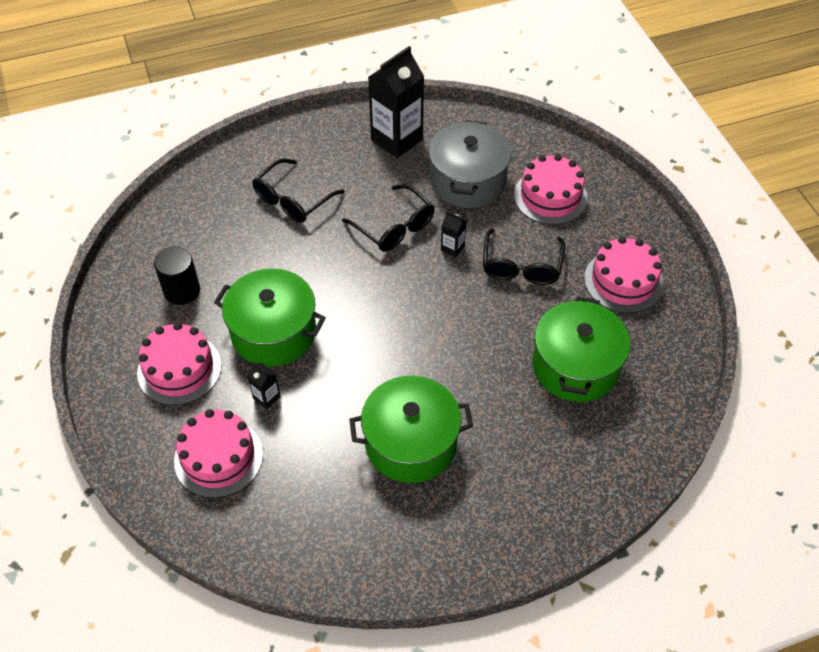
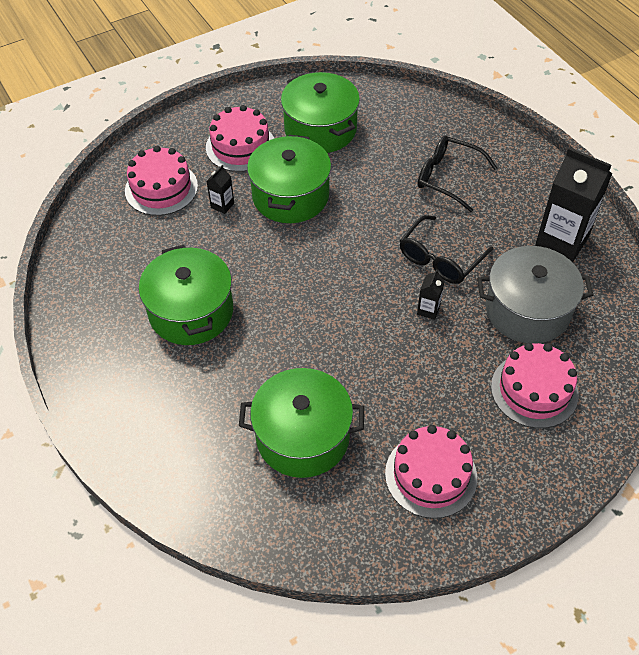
camera: 80 degrees right, 0 degrees up
black cylinder [154,246,200,305] -> green pot [281,72,360,153]
black glasses [483,228,565,285] -> none

